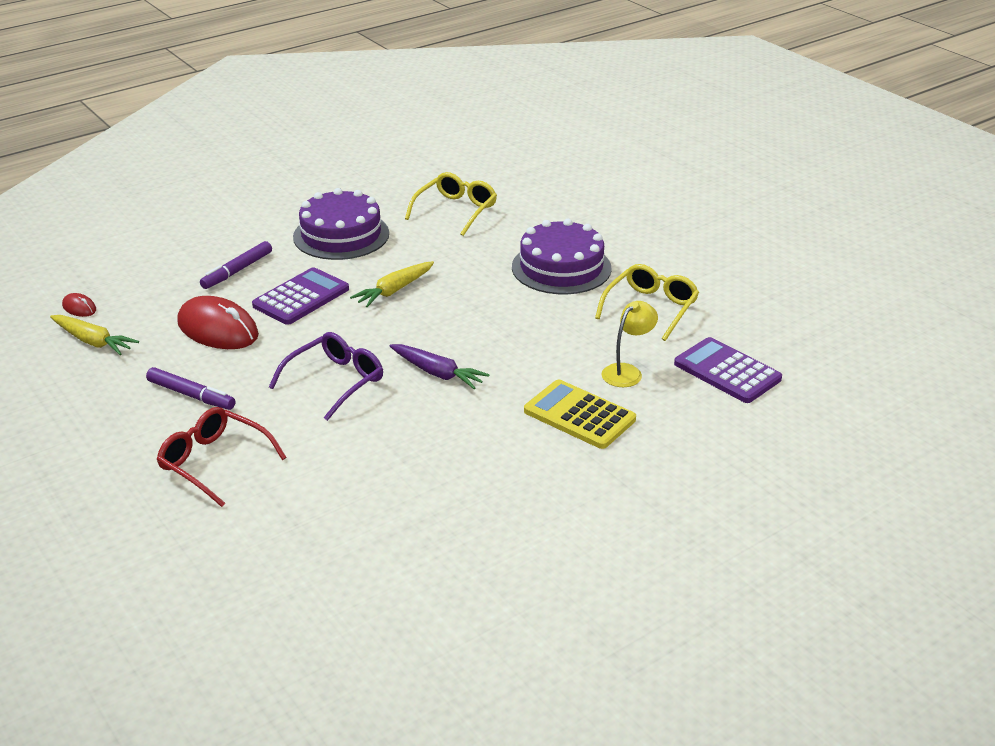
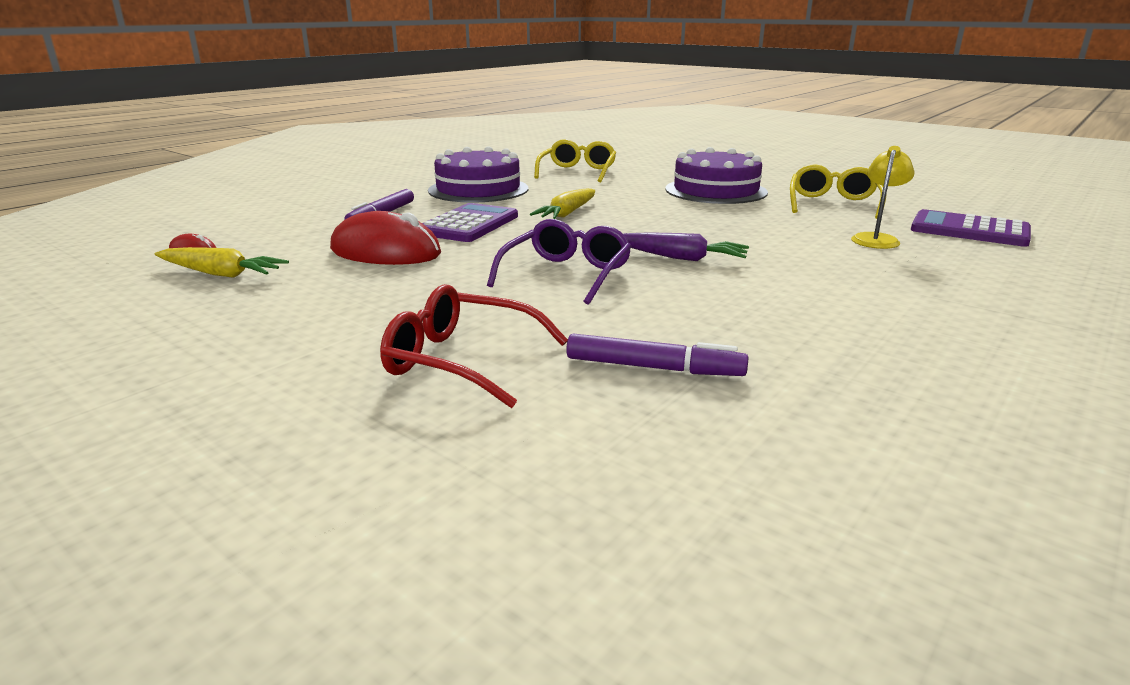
camera: 15 degrees left, 10 degrees down
purple marker [146,367,235,410] -> purple marker moved to [566,334,748,376]
yellow calculator [524,379,636,449] -> none

